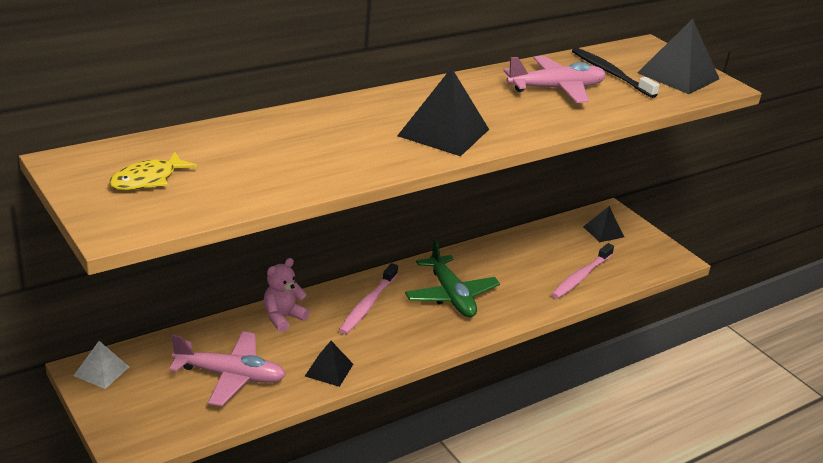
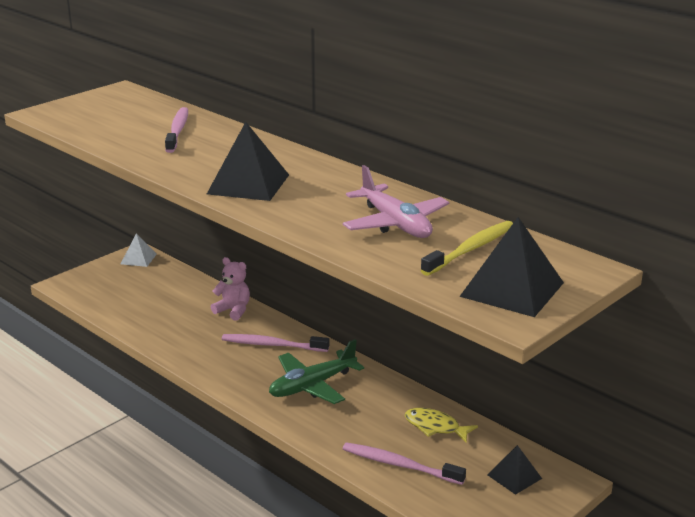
camera: 80 degrees right, 5 degrees down
yellow fish [109,152,197,190] -> yellow fish moved to [405,408,478,443]
pink plane [169,331,286,406] -> none
black pyramid [305,341,353,387] -> none
black toothbrush [572,47,660,98] -> yellow toothbrush [420,221,513,276]
none -> pink toothbrush [165,107,188,153]

